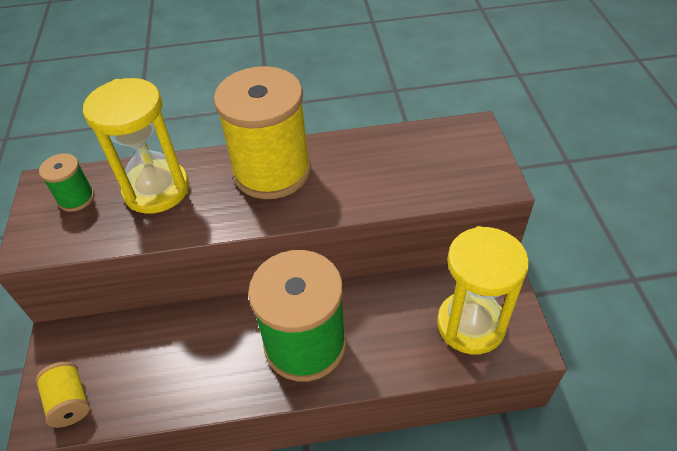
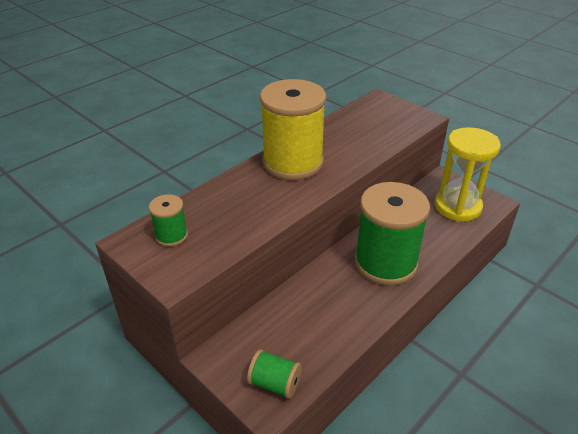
camera: 40 degrees left, 10 degrees down
yellow spool [35,362,90,428] -> green spool [247,349,302,399]
yellow hourglass [83,78,189,214] -> none

